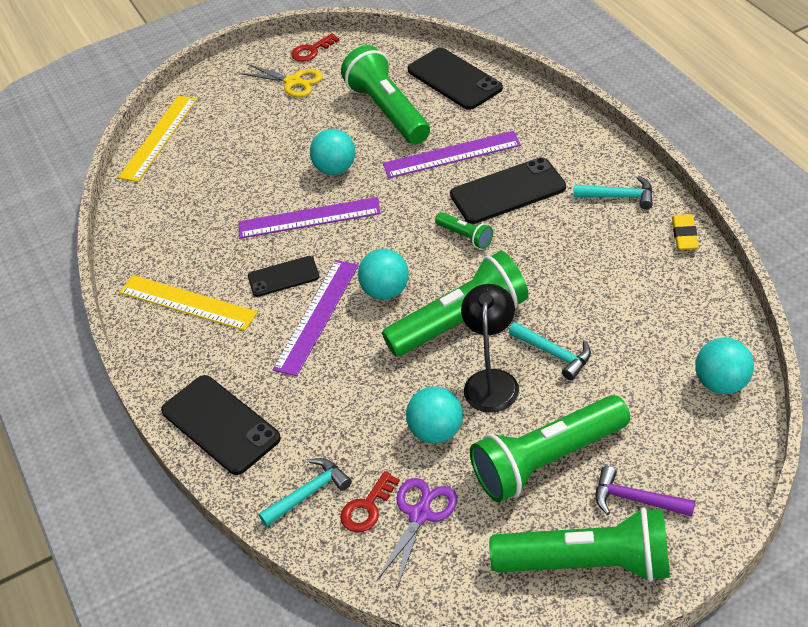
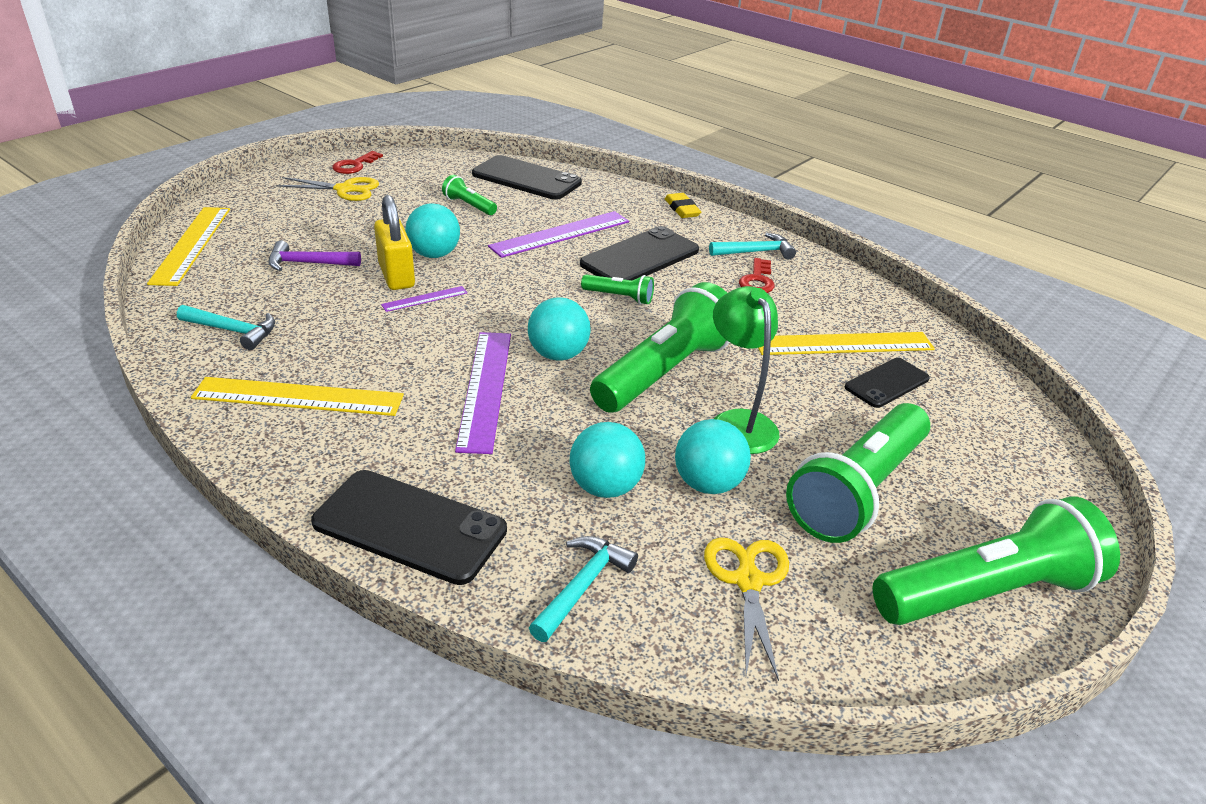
camera: 30 degrees left, 10 degrees down
purple ruler [238,197,381,239] -> purple ruler [381,286,468,312], size x0.49
black phone [248,256,319,297] -> black phone moved to [845,358,930,408]
red key [340,471,400,532] -> red key moved to [739,258,775,293]
green flashlight [341,45,430,144] -> green flashlight [442,175,497,215], size x0.45
purple scissors [377,478,457,588] -> yellow scissors [704,537,789,681]
black lamp [461,284,519,413] -> green lamp [713,286,779,454]
turquoise hammer [509,322,591,380] -> turquoise hammer moved to [177,305,275,350]
purple hammer [595,466,695,517] -> purple hammer moved to [268,241,361,271]
yellow eraser [672,214,699,250] -> yellow eraser moved to [665,193,701,218]
turquoise ball [695,338,754,394] -> turquoise ball moved to [570,422,645,498]
none -> yellow padlock [374,195,415,290]
none -> yellow ruler [758,332,935,355]

